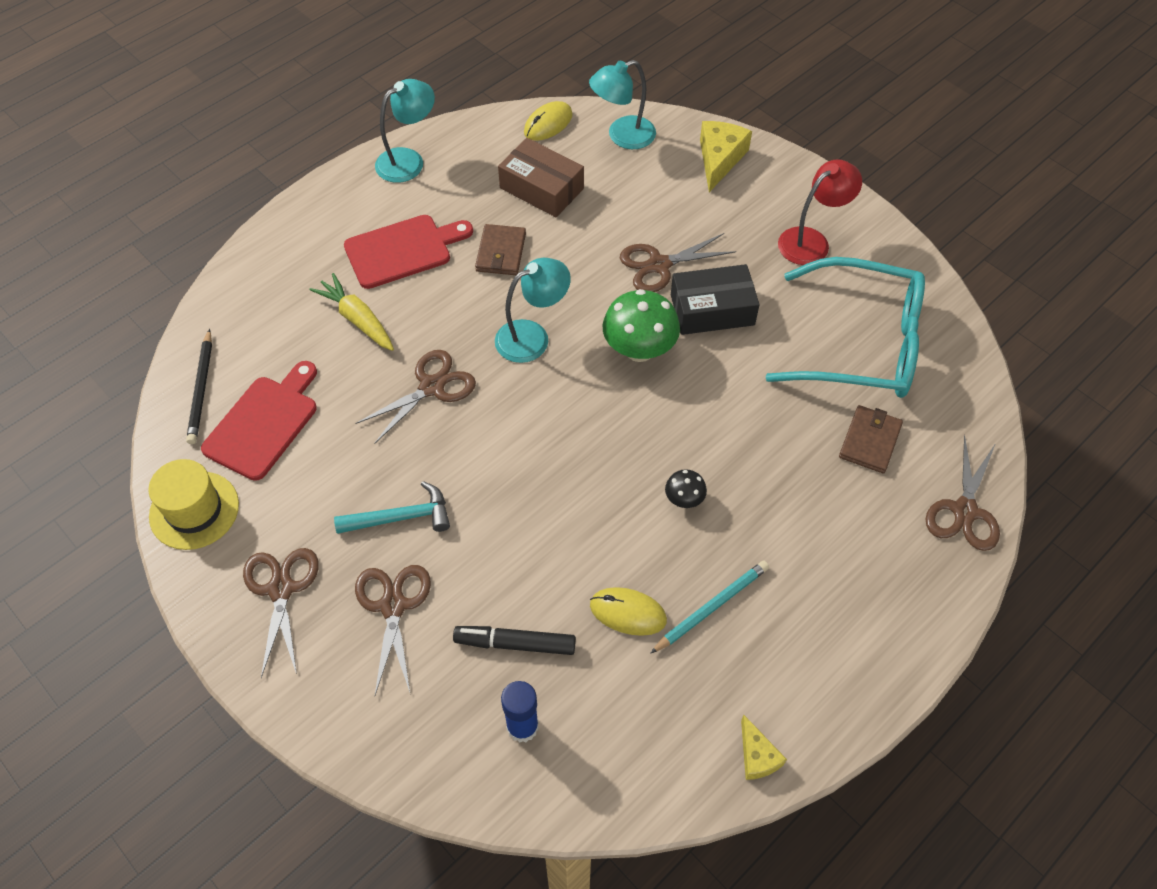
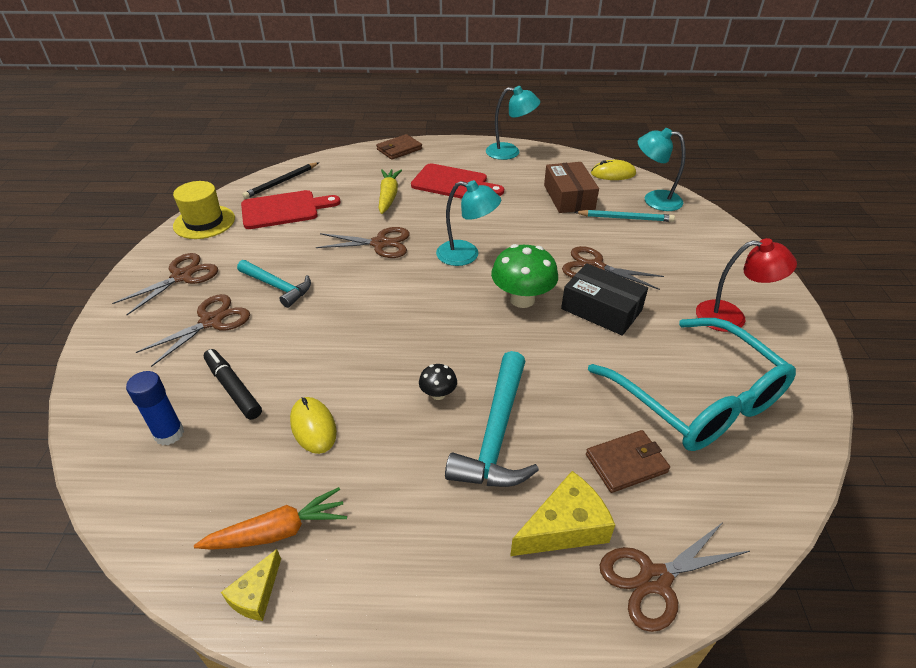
camera: 45 degrees right, 15 degrees down
brown wallet [475,224,526,275] -> brown wallet moved to [376,134,422,160]
turquoise pencil [650,560,769,654] -> turquoise pencil moved to [574,210,675,222]
yellow cheese [700,121,752,192] -> yellow cheese moved to [510,471,615,556]
none -> orange carrot [194,487,347,550]
none -> turquoise hammer [445,351,539,487]

